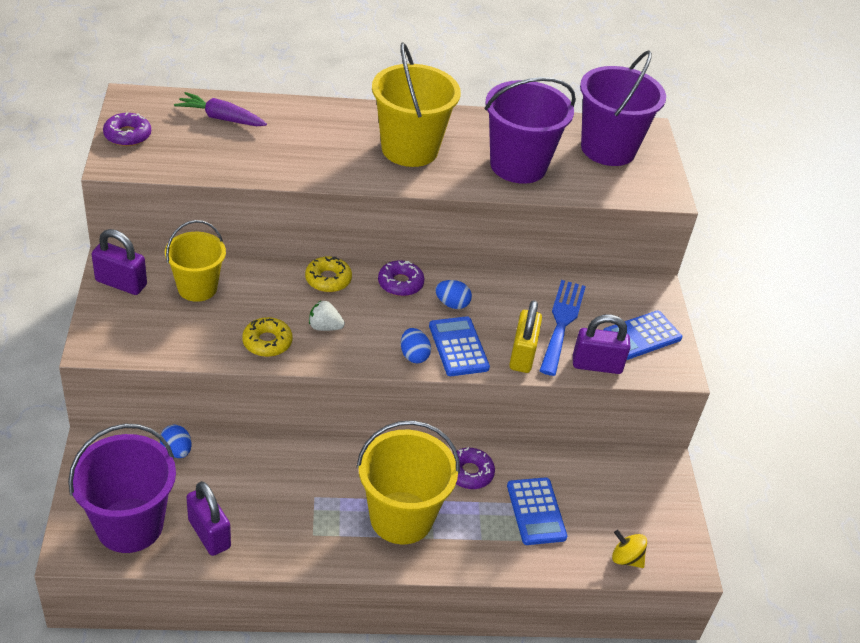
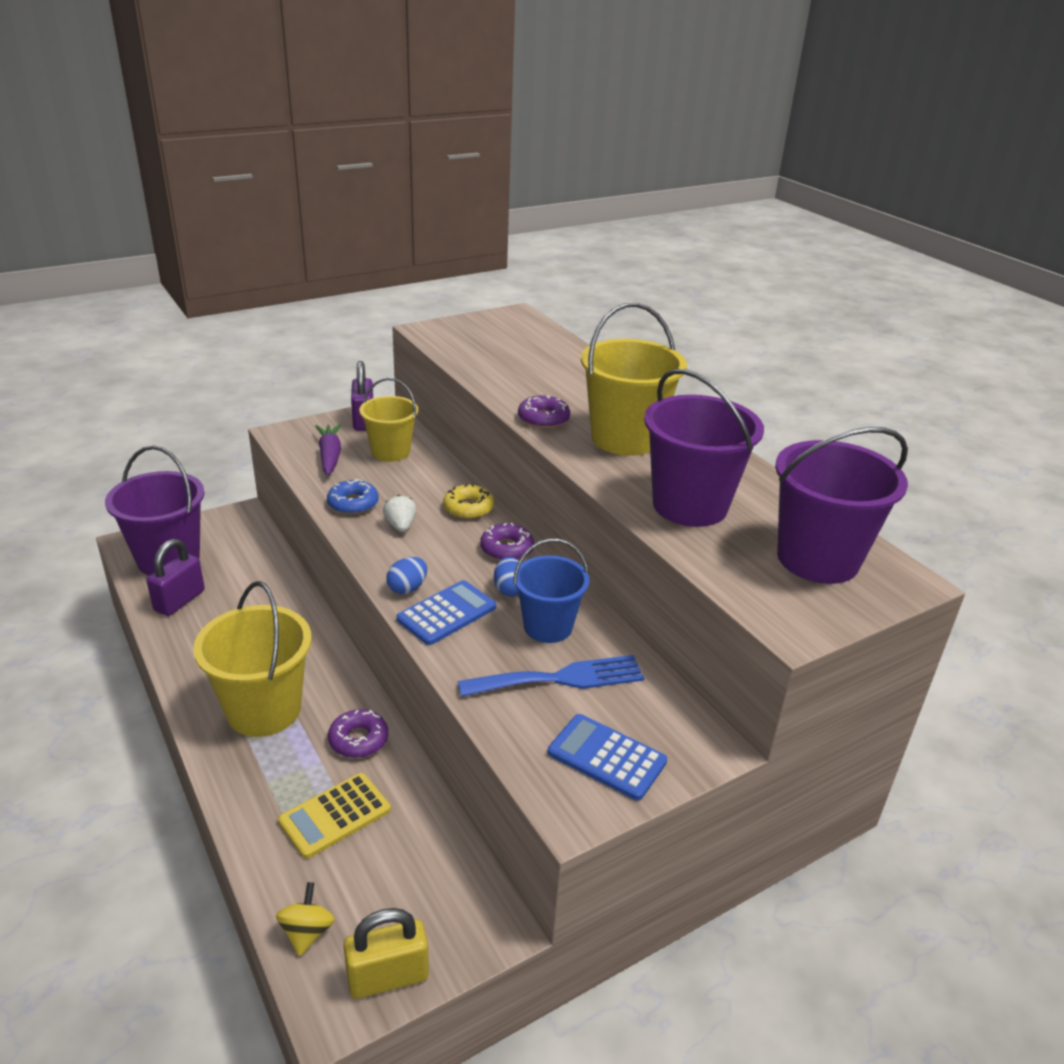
camera: 65 degrees right, 10 degrees down
purple donut [103,112,151,146] -> purple donut moved to [518,395,570,429]
blue egg [160,425,192,458] -> none
purple carrot [174,92,267,126] -> purple carrot moved to [315,424,341,475]
yellow donut [242,317,293,357] -> blue donut [327,479,379,515]
blue calculator [507,477,567,545] -> yellow calculator [278,773,391,859]
yellow padlock [509,300,542,373] -> yellow padlock moved to [343,908,429,999]
purple padlock [573,314,630,374] -> none
none -> blue bucket [513,539,589,643]

